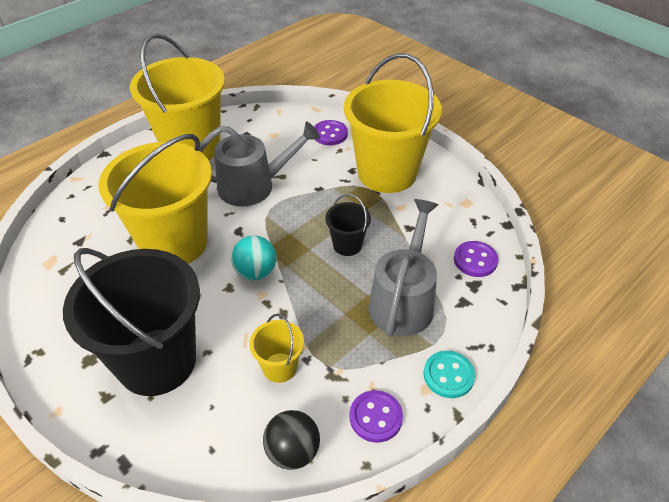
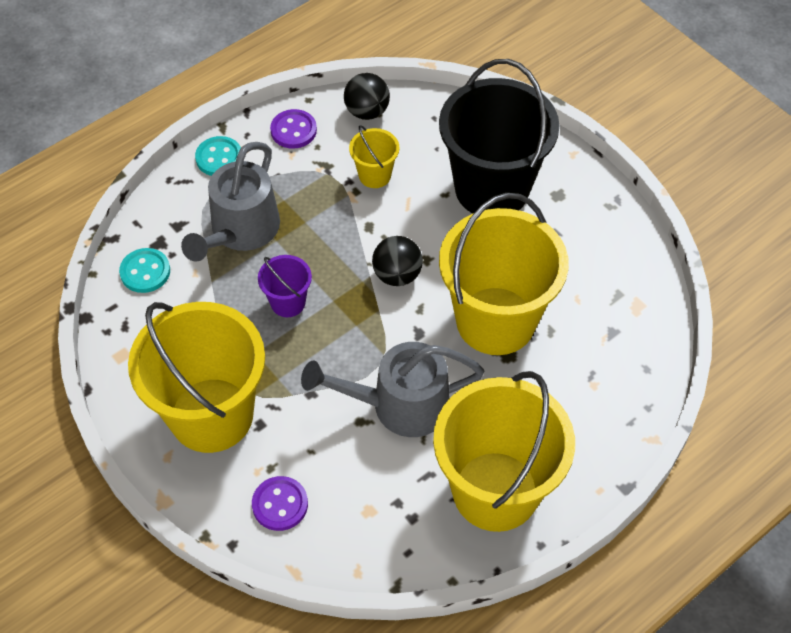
camera: 175 degrees left, 10 degrees up
turquoise ball [231,236,277,280] -> black ball [372,236,423,286]
black bucket [325,194,371,256] -> purple bucket [258,255,312,317]
purple button [454,241,498,277] -> turquoise button [119,248,170,293]

